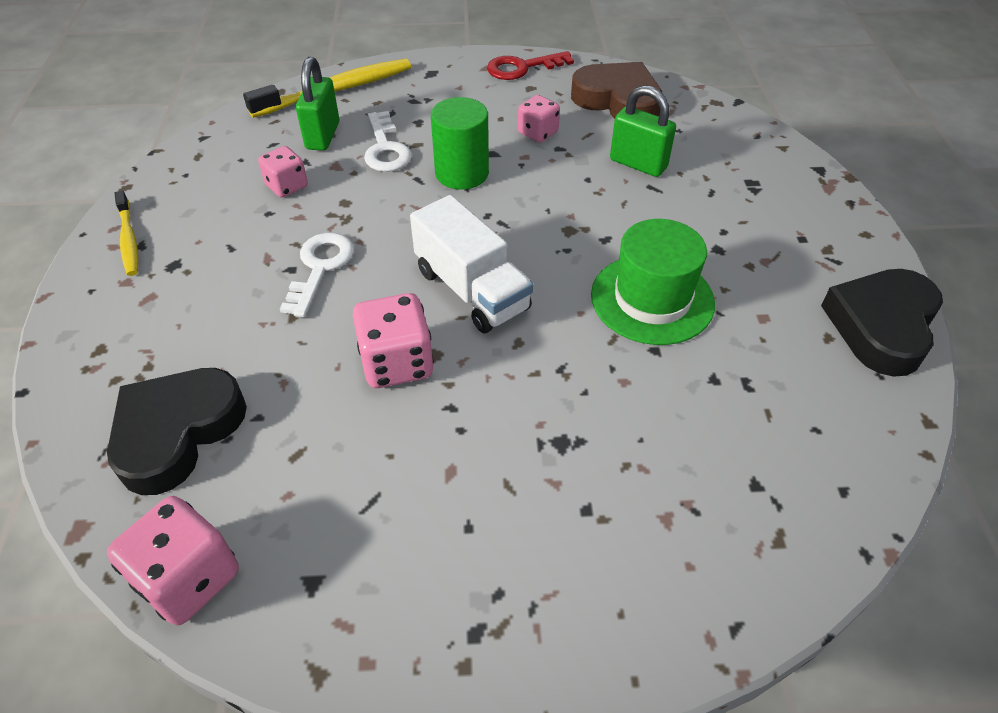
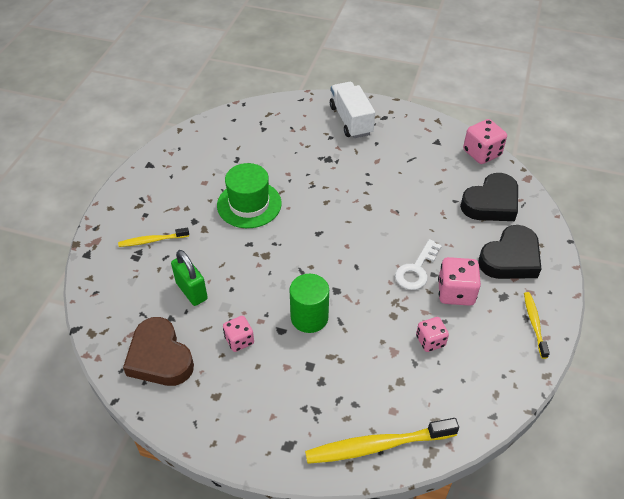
camera: 160 degrees left, 0 degrees up
green padlock [296,57,339,151] -> none
pink dice [352,293,434,388] -> pink dice moved to [438,257,481,306]
white key [364,111,412,172] -> none
white truck [410,195,533,333] -> white truck moved to [330,82,375,138]
red key [487,51,574,80] -> none
black heart [821,269,943,377] -> black heart moved to [478,225,541,279]
none -> yellow toothbrush [118,228,189,247]

